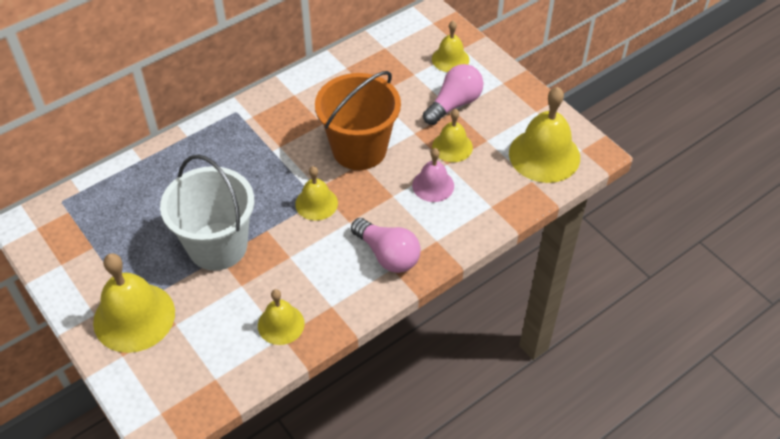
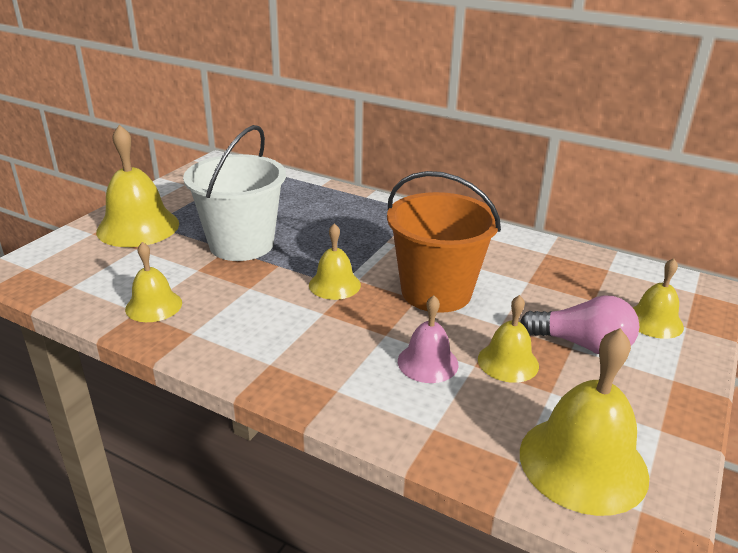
camera: 65 degrees right, 20 degrees down
pink light bulb [351,218,421,273] -> none

